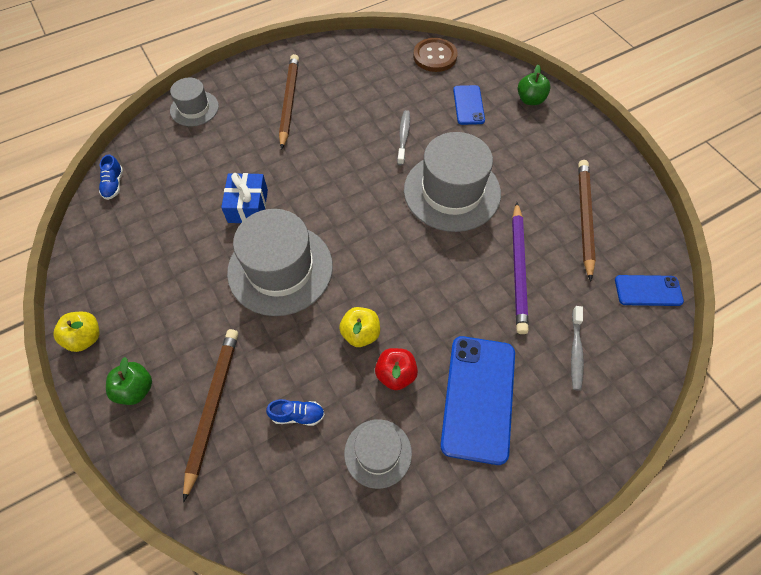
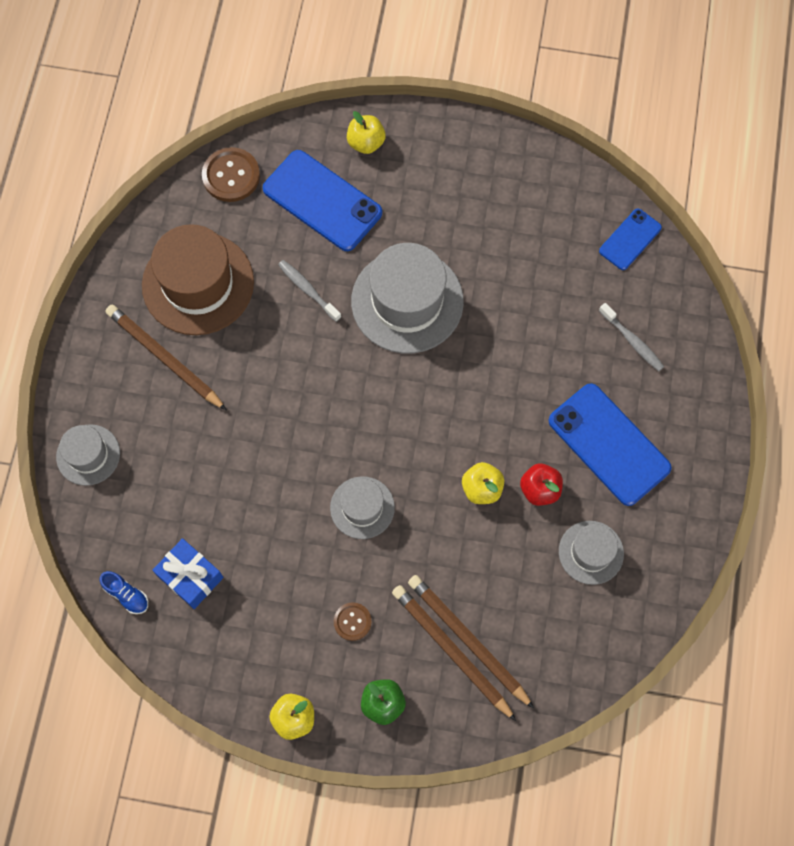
camera: 50 degrees left, 10 degrees up
blue gift [221,173,268,223] -> blue gift moved to [152,538,224,609]
grey hat [227,209,333,316] -> grey hat [330,476,395,539], size x0.55
blue shoe [266,399,325,426] -> none
blue phone [453,85,485,125] -> blue phone [263,150,382,251], size x1.79
purple pencil [512,202,529,334] -> none
green apple [518,65,550,105] -> yellow apple [347,111,386,154]
brown pencil [578,160,596,281] -> brown pencil moved to [408,575,534,709]
none -> brown hat [142,224,254,335]
none -> brown button [334,602,372,641]

